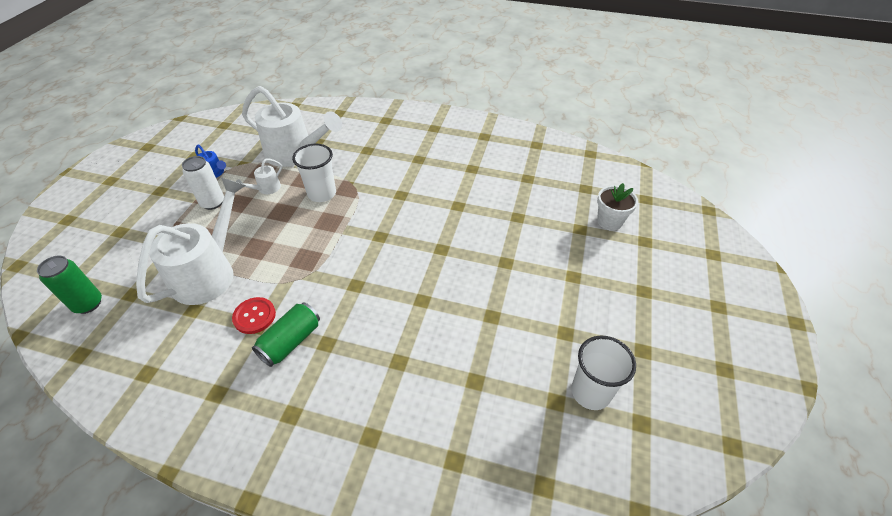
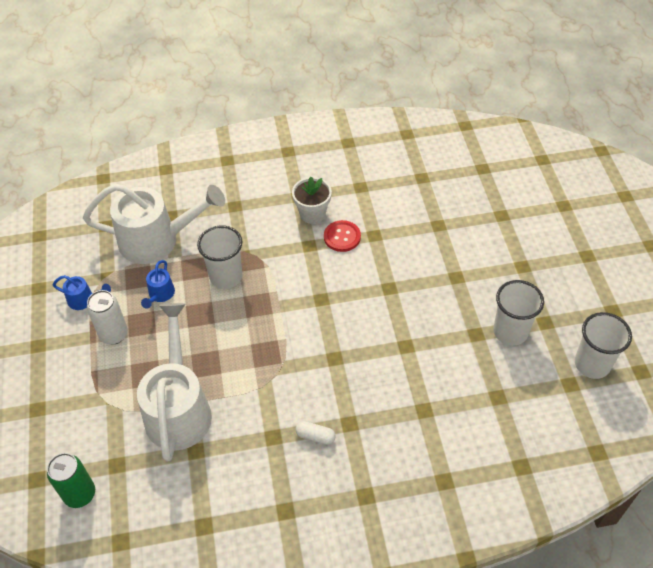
camera: 25 degrees left, 5 degrees up
red button [232,297,276,334] -> red button moved to [324,220,361,252]
white watering can [236,159,282,194] -> blue watering can [141,260,175,309]
green can [252,302,320,367] -> white capsule [295,421,336,445]
white flower pot [597,183,638,231] -> white flower pot moved to [292,177,332,224]
none -> white cup [493,280,544,346]

